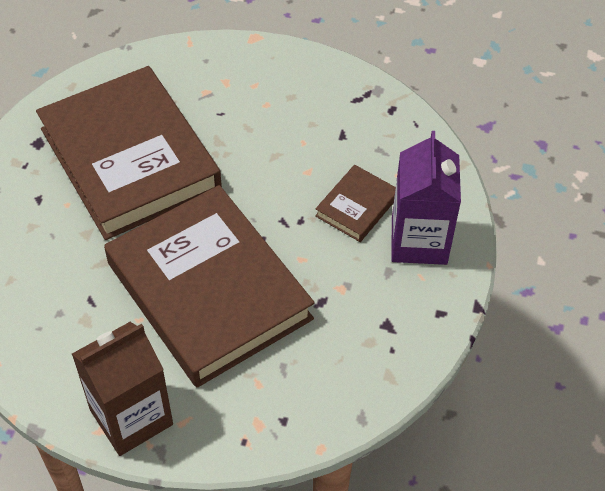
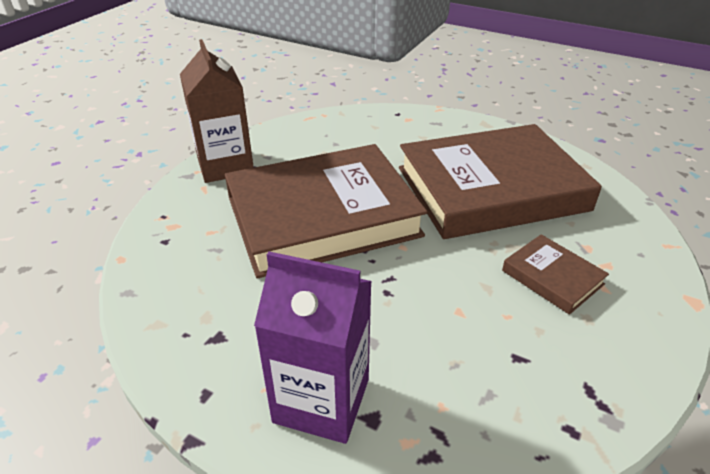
camera: 105 degrees right, 15 degrees down
brown book [315,165,396,242] -> brown book moved to [502,234,609,315]

